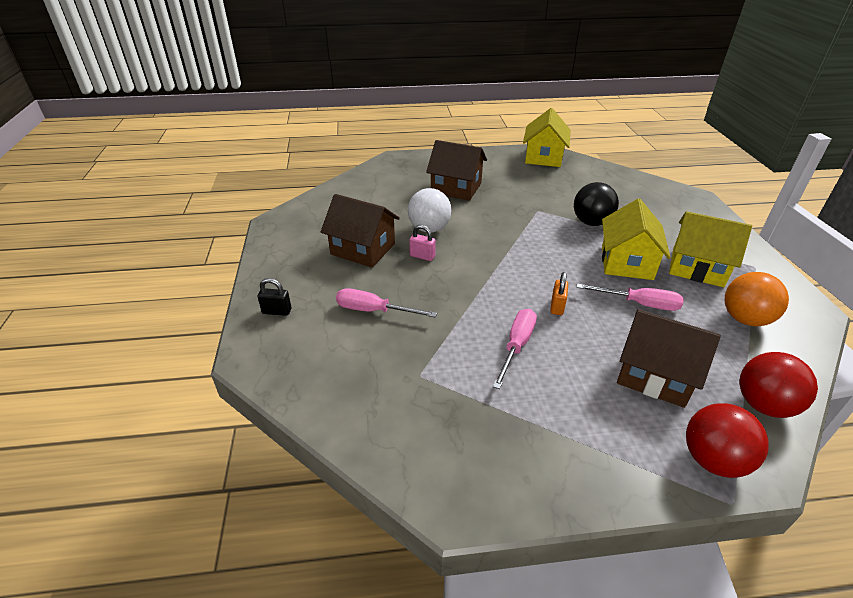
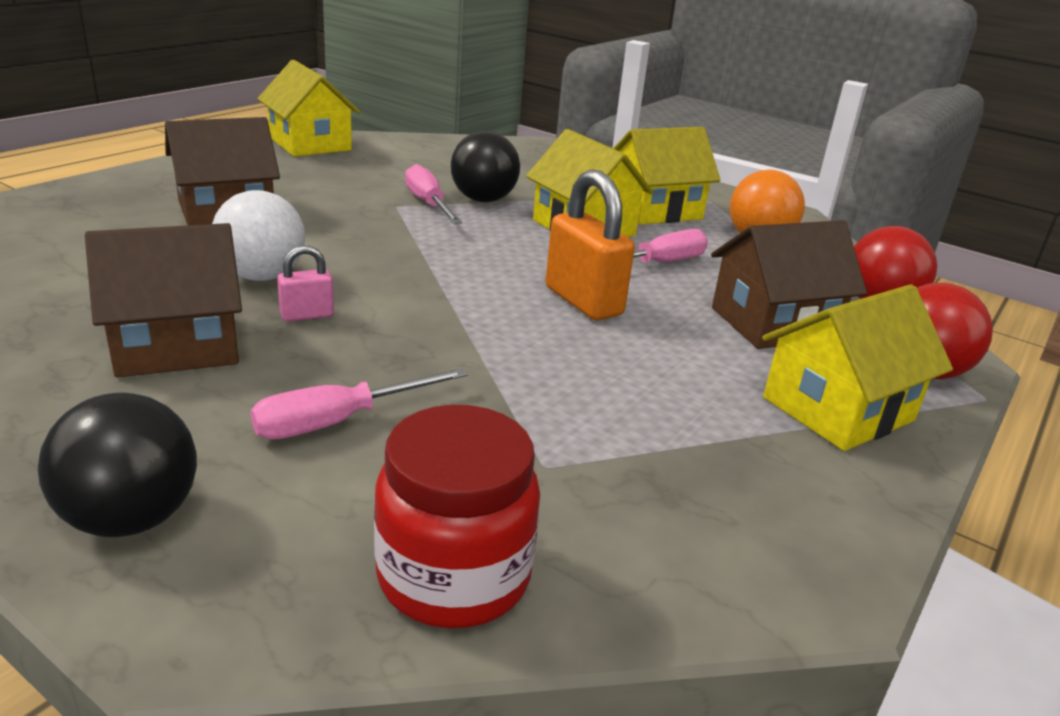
camera: 50 degrees left, 10 degrees down
black padlock [258,278,292,316] -> black ball [38,393,197,537]
pink screwdriver [493,309,537,389] -> pink screwdriver moved to [405,164,462,224]
orange padlock [550,272,568,315] -> orange padlock [545,169,635,320], size x1.94
none -> red jar [374,405,540,628]
none -> yellow house [762,284,953,451]

